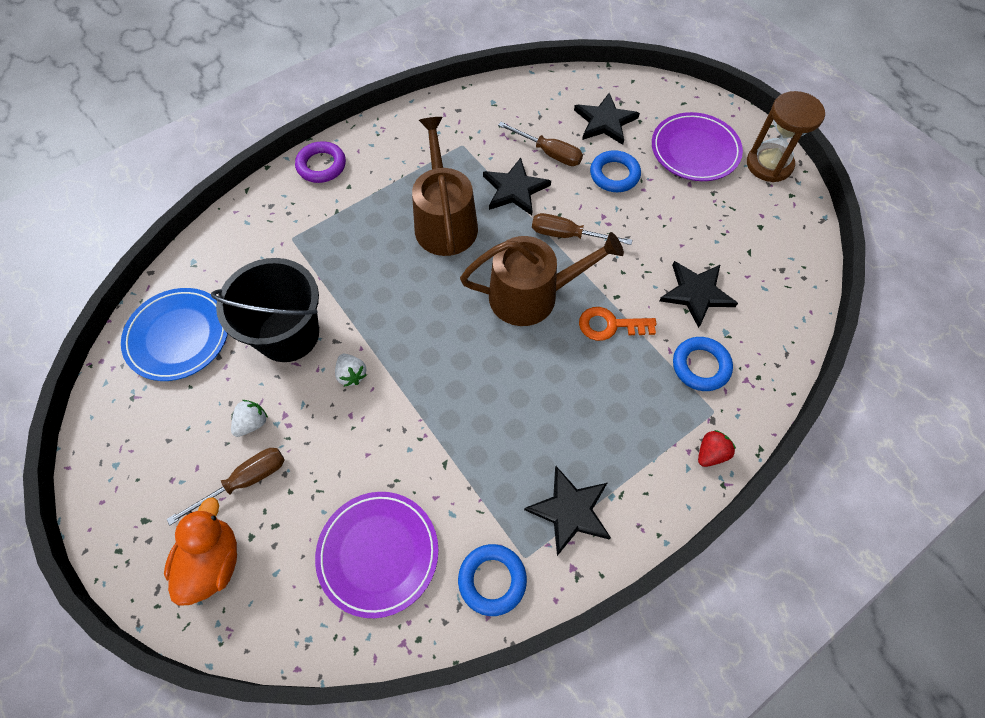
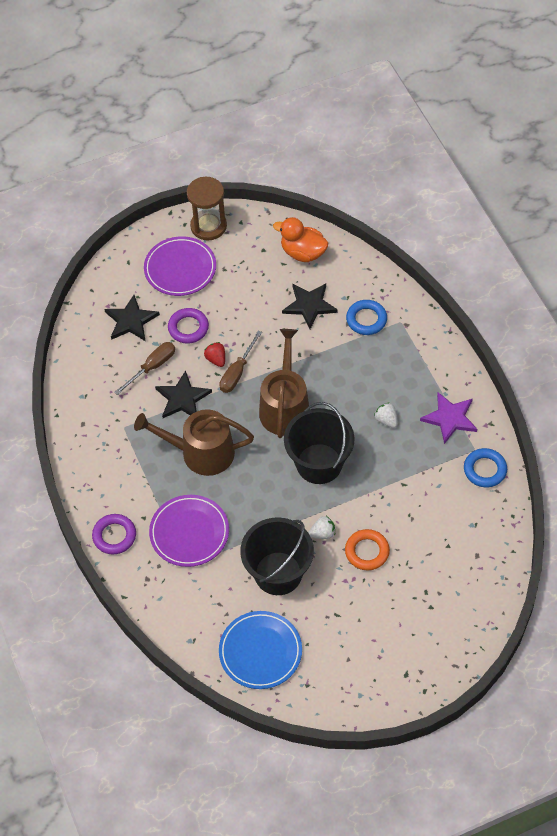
camera: 75 degrees left, 5 degrees down
orange duck [164,497,237,606] -> orange duck moved to [273,217,328,262]
brown screwdriver [167,448,285,525] -> none
white strawberry [231,400,268,437] -> white strawberry moved to [374,402,398,428]
purple plate [315,492,438,618] -> purple plate moved to [149,495,229,567]
black star [524,466,611,556] -> purple star [420,392,477,444]
orange key [579,307,656,341] -> none
blue ring [590,150,641,192] -> purple ring [168,308,209,344]
red strawberry [698,430,736,467] -> red strawberry moved to [204,342,225,367]
none -> black bucket [284,402,355,484]
none -> orange ring [345,529,390,570]

